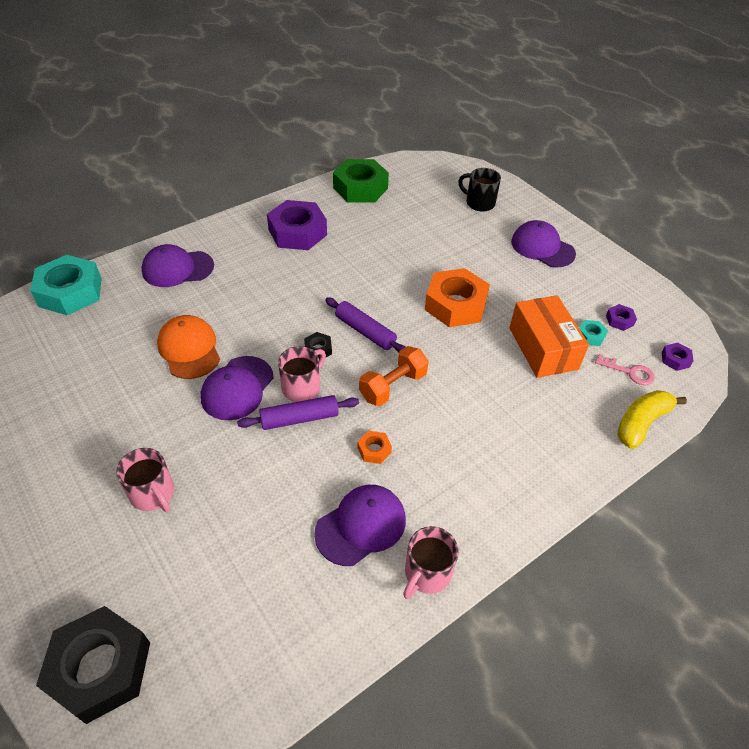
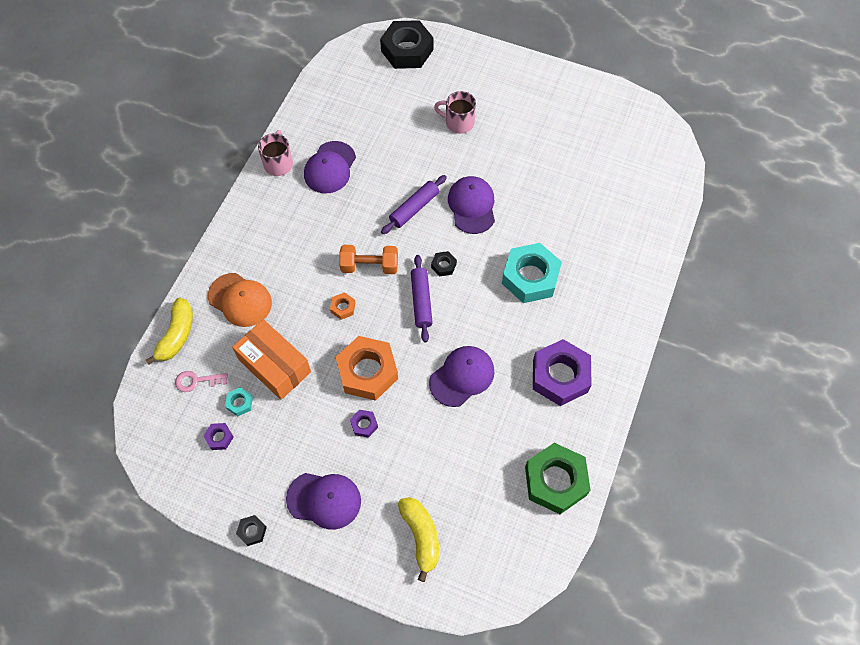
camera: 150 degrees right, 15 degrees up
turquoise nut [30,255,102,315] -> turquoise nut moved to [502,243,562,303]
purple cap [141,244,214,287] -> purple cap moved to [429,346,495,407]
orange cap [157,315,220,379] -> orange cap moved to [208,273,272,327]
pink mug [278,346,326,402] -> none
purple rolling pin [325,297,405,353] -> purple rolling pin turned 75 degrees clockwise [411,255,433,343]
orange nut [358,431,392,464] -> orange nut moved to [330,292,355,320]
orange dumbbell [359,346,429,406] -> orange dumbbell turned 75 degrees clockwise [339,245,398,274]
black mug [458,168,501,212] -> yellow banana [398,497,439,582]
purple nut [662,343,694,371] -> purple nut moved to [350,410,378,438]
none -> black nut [236,515,267,546]

